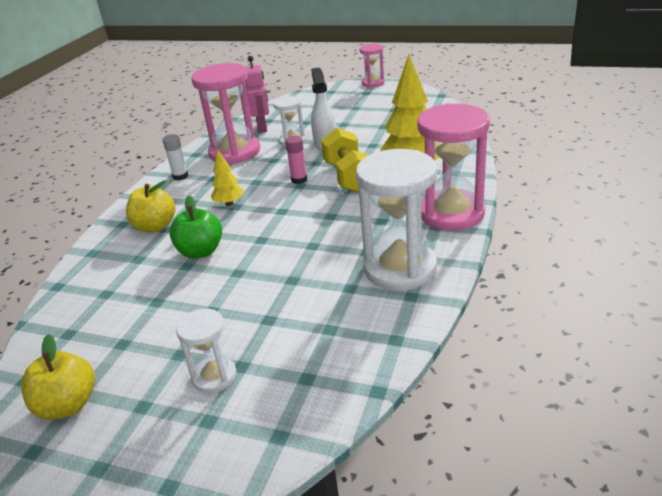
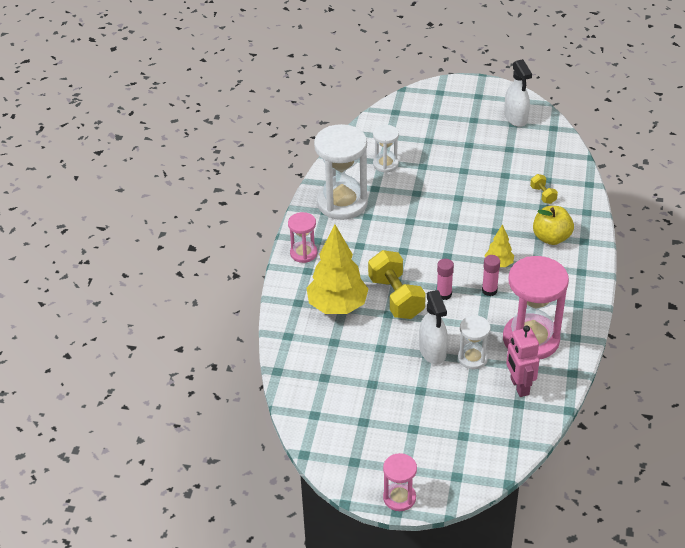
camera: 170 degrees right, 10 degrees up
yellow apple [21,334,95,419] -> white spray bottle [504,59,532,127]
white glue stick [162,134,188,180] -> none
green apple [169,196,222,259] -> none
white hourglass [176,308,236,393] -> white hourglass moved to [373,125,399,173]
pink hourglass [417,103,490,231] -> pink hourglass [288,212,317,263], size x0.52
none -> pink glue stick [482,255,500,296]
none -> yellow dumbbell [530,174,558,204]

